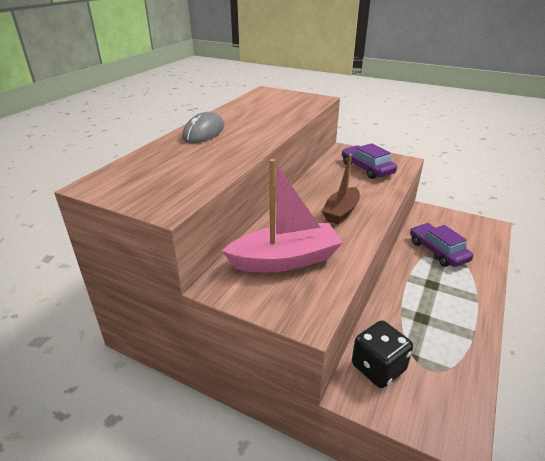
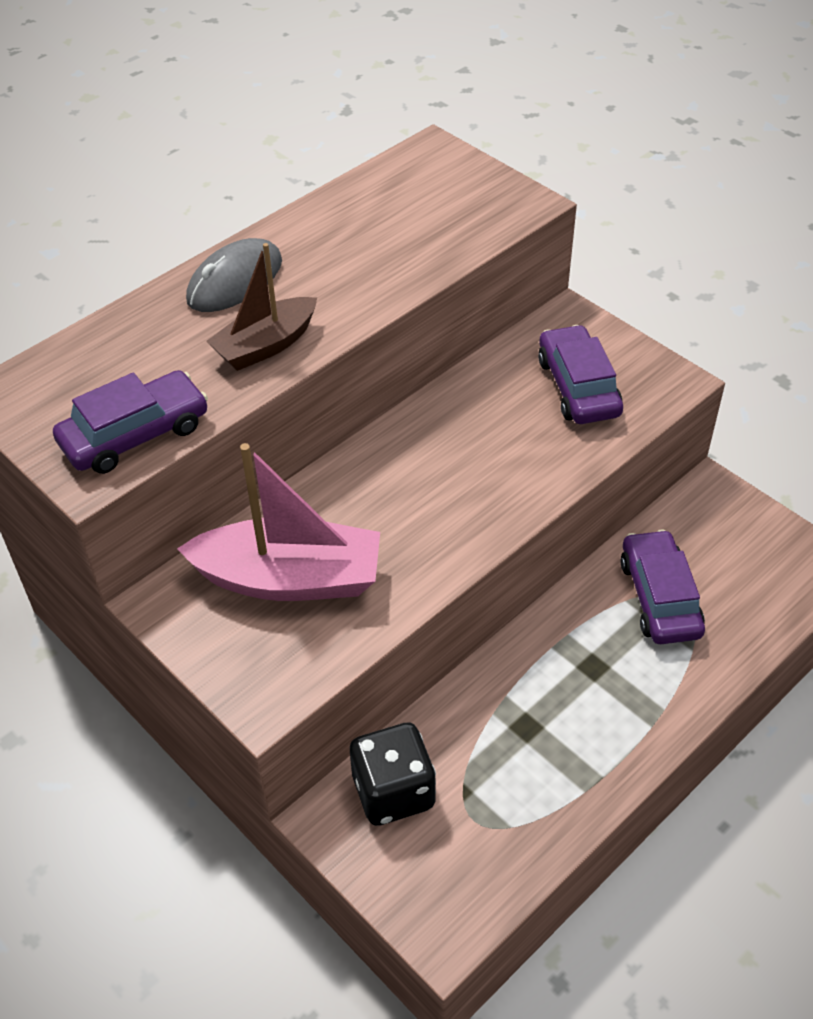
camera: 20 degrees right, 15 degrees up
brown boat [322,154,360,224] -> brown boat moved to [207,243,317,371]
none -> purple car [53,370,208,474]

